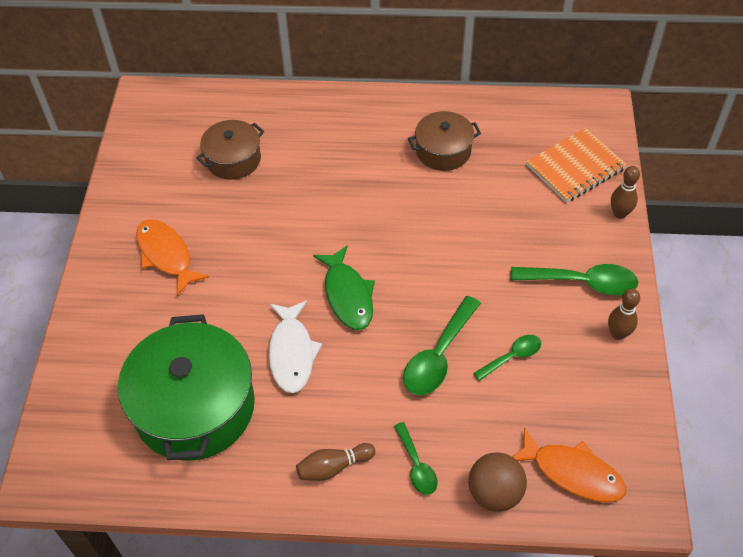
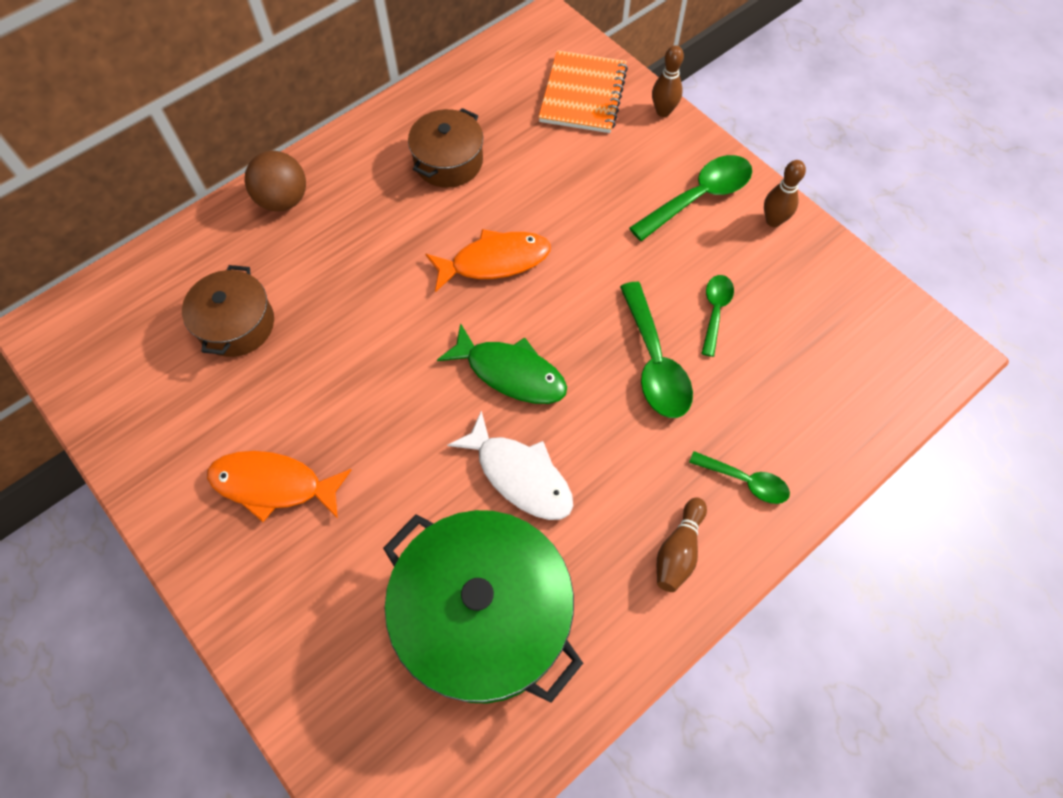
camera: 45 degrees left, 10 degrees up
brown ball [468,452,527,512] -> brown ball moved to [245,151,306,211]
orange fish [513,427,626,502] -> orange fish moved to [425,229,551,292]

